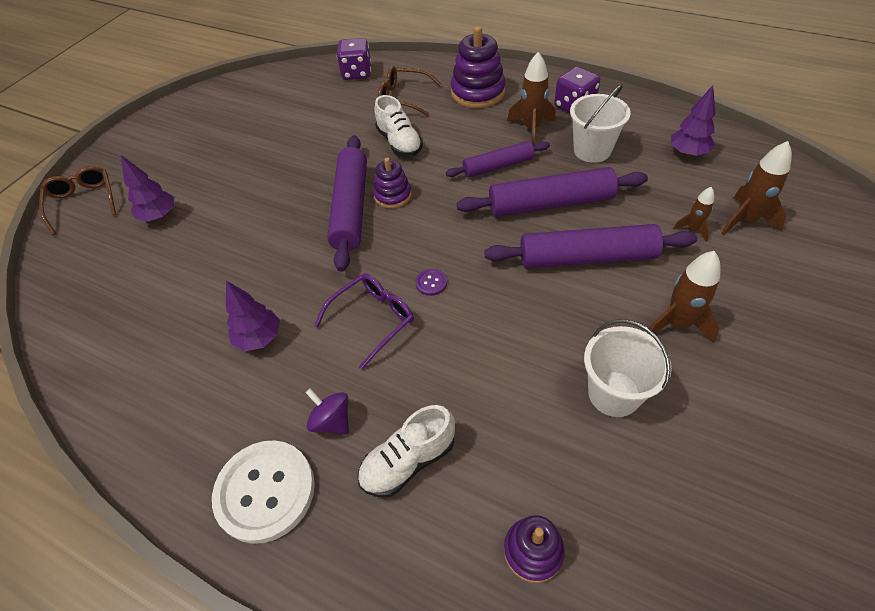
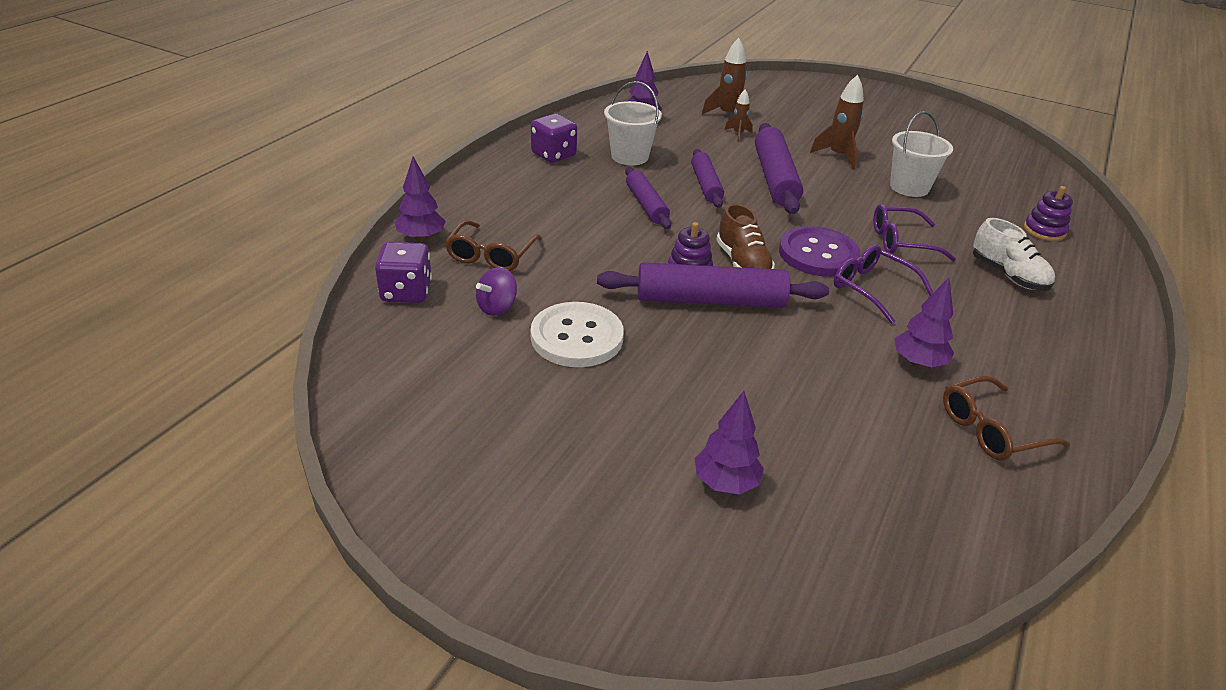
camera: 95 degrees left, 15 degrees down
brown glasses [39,166,116,235] -> brown glasses moved to [943,376,1070,461]
white button [212,440,315,544] -> white button moved to [531,302,624,367]
purple spinning top [305,388,349,435] -> purple spinning top moved to [476,267,517,316]
white shoe [374,95,423,157] -> none
purple button [415,269,447,296] -> purple button [779,226,860,277], size x2.49
purple stacking toy [451,26,505,108] -> none
purple rolling pin [457,167,648,217] -> purple rolling pin [691,149,724,208], size x0.62
brown rocket [507,52,556,146] -> none
none -> purple tree [395,156,446,241]
none -> brown shoe [716,203,775,269]
none -> purple glasses [873,204,956,262]

